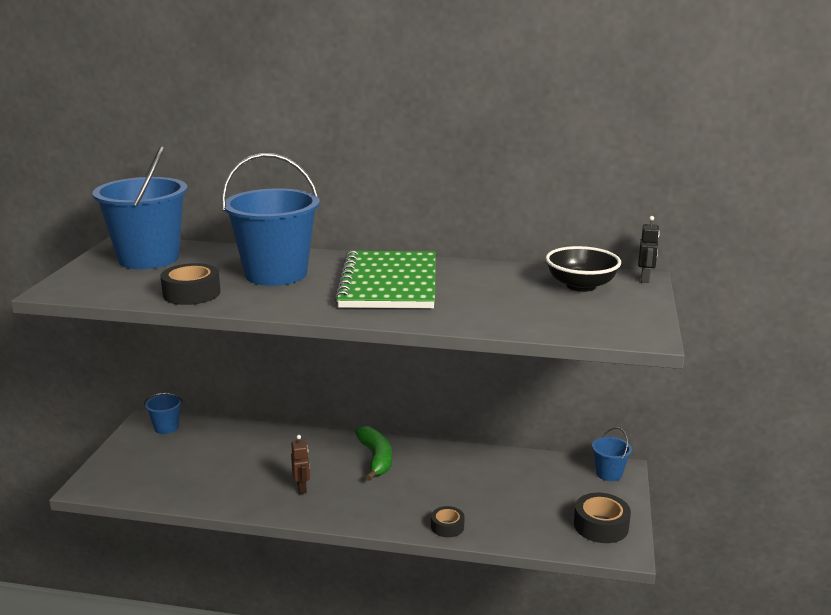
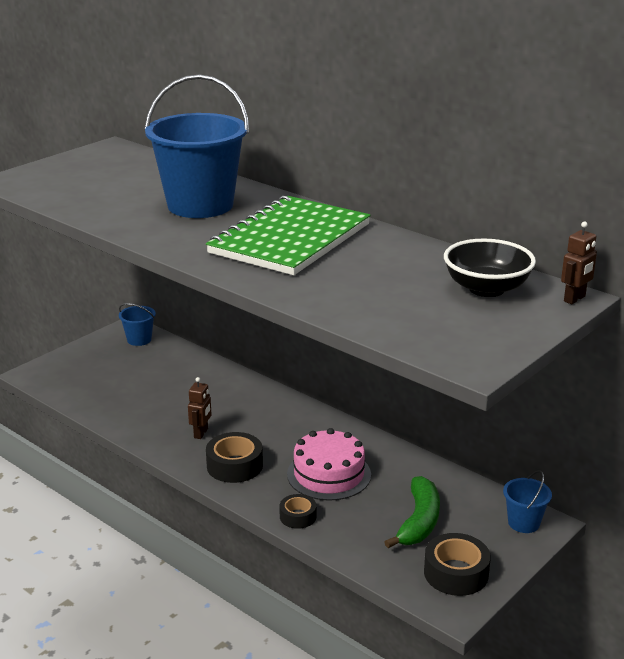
camera: 30 degrees right, 5 degrees up
blue bucket [92,146,188,269] -> none
black tape [160,263,221,305] -> black tape moved to [206,432,263,483]
green banana [355,426,392,481] -> green banana moved to [385,476,440,548]
black robot [638,216,660,283] -> brown robot [561,221,597,304]
none -> pink cake [287,428,371,501]

